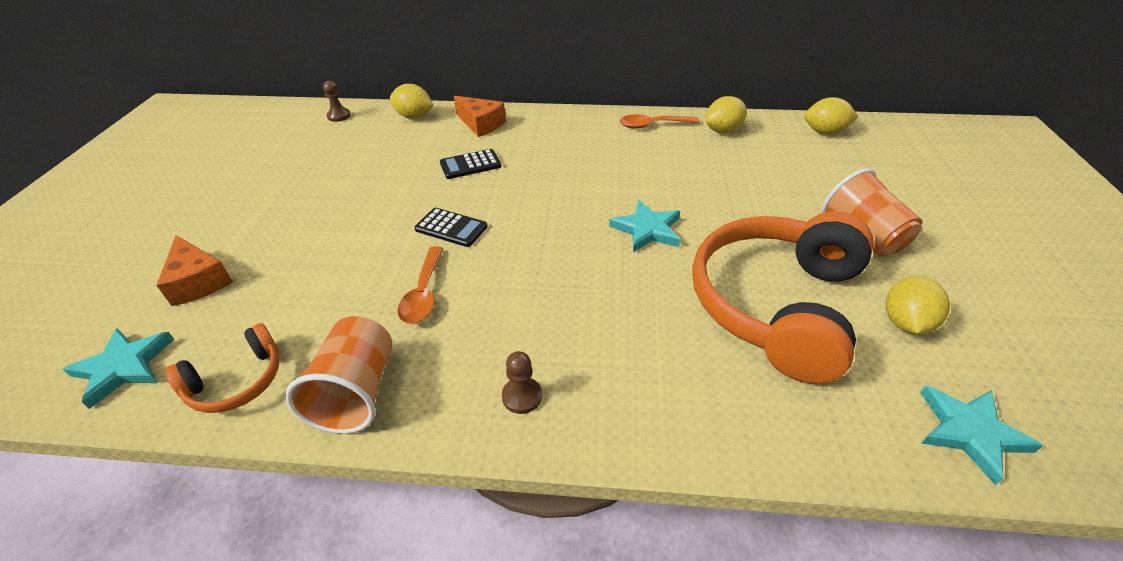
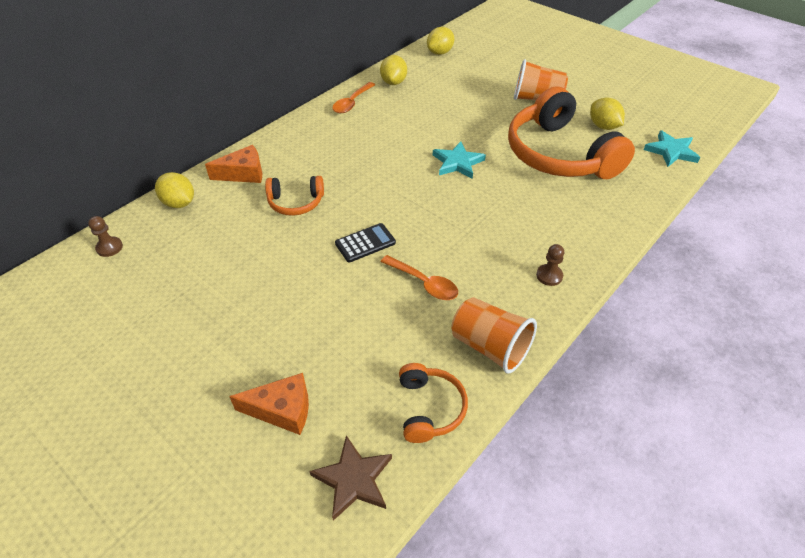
camera: 55 degrees left, 5 degrees up
turquoise star [63,329,174,409] -> brown star [309,435,392,521]
yellow lemon [390,84,433,119] -> yellow lemon turned 75 degrees clockwise [155,172,194,208]
black calculator [440,149,502,179] -> orange headphones [265,176,324,216]

